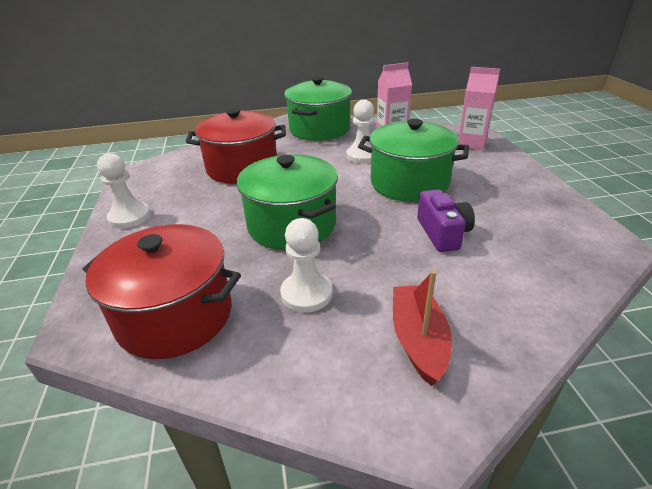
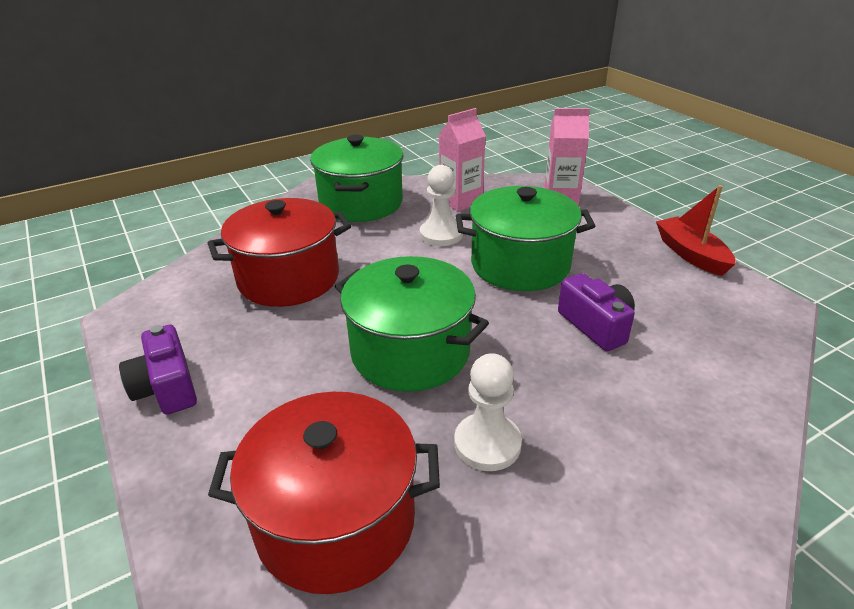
camera: 20 degrees left, 0 degrees up
white pawn [97,153,151,229] -> purple camera [119,325,197,415]
red boat [393,270,452,386] -> red boat moved to [656,185,735,276]

